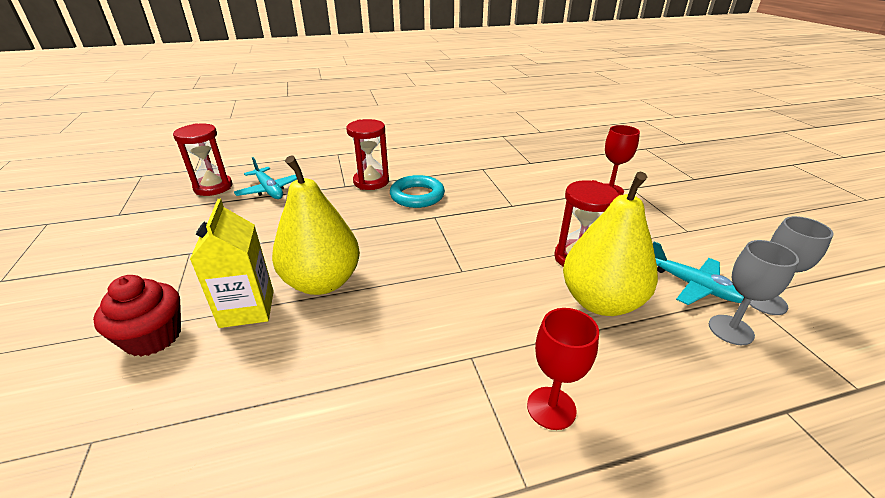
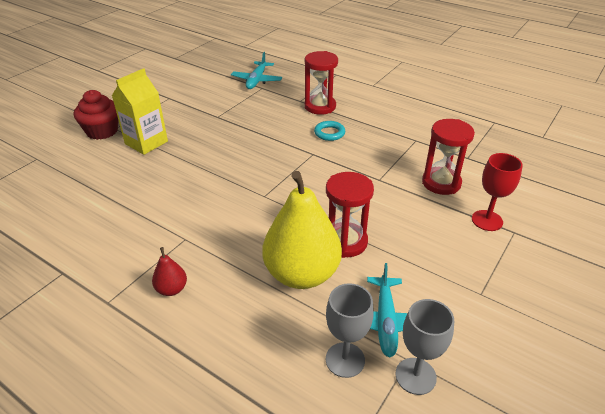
camera: 50 degrees right, 5 degrees up
red hourglass [173,123,232,196] -> red hourglass moved to [422,119,475,195]
yellow pear [272,156,360,295] -> none
turquoise ring [390,175,445,208] -> turquoise ring [314,121,345,141], size x0.63
red goblet [527,308,599,430] -> red pear [152,247,187,296]

